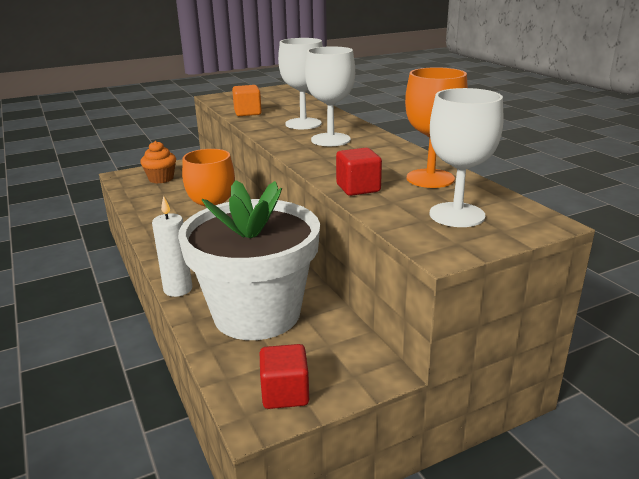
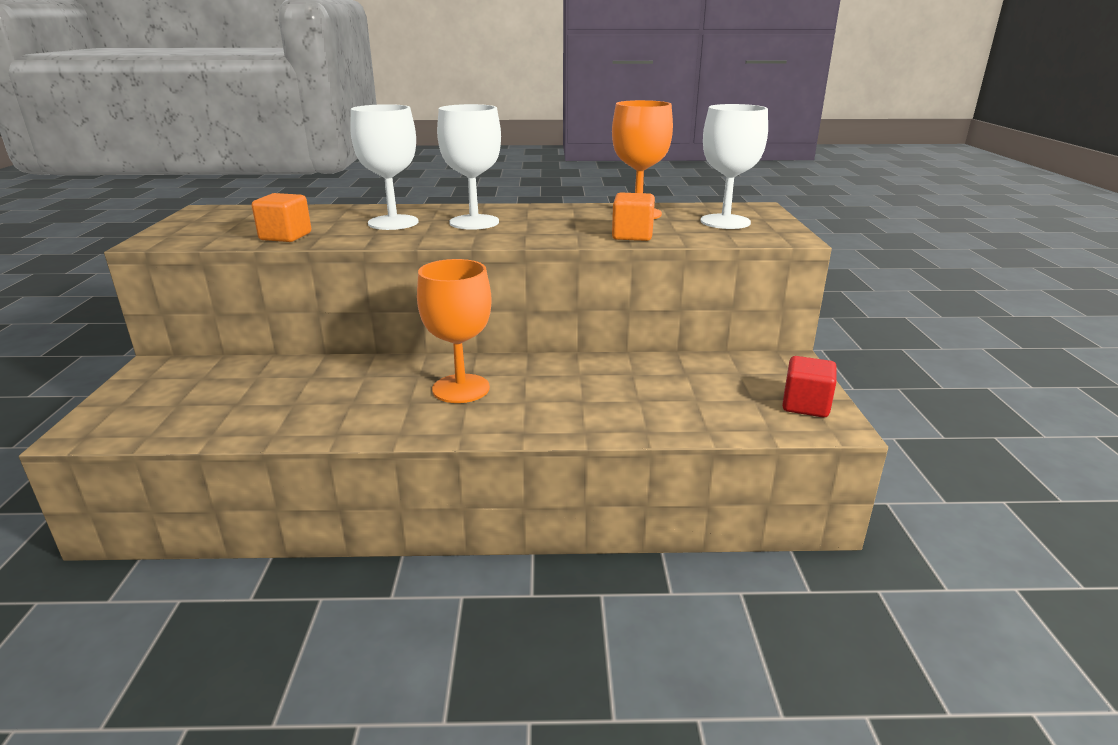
camera: 65 degrees left, 0 degrees up
orange cupcake [140,141,176,184] -> none
white candle [152,196,192,297] -> none
white flower pot [178,180,320,340] -> none
red cube [336,148,382,196] -> orange cube [612,192,655,241]

